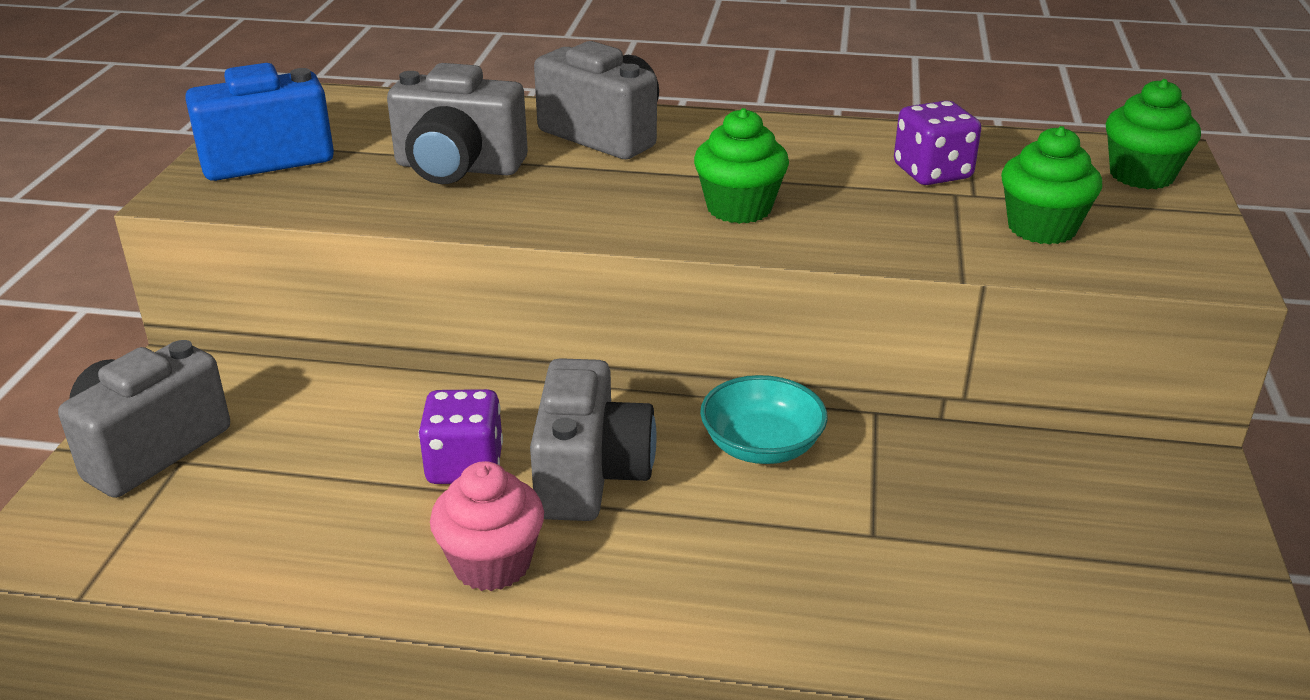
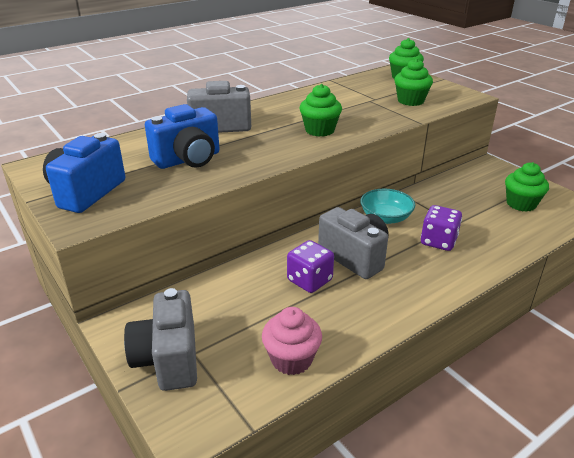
camera: 45 degrees left, 0 degrees up
grey camera [387,63,528,184] -> blue camera [145,104,219,169]
pink cupcake [430,461,544,591] -> pink cupcake moved to [262,307,322,375]
purple dice [894,101,981,185] -> purple dice moved to [421,205,462,251]
none -> green cupcake [505,162,549,212]

